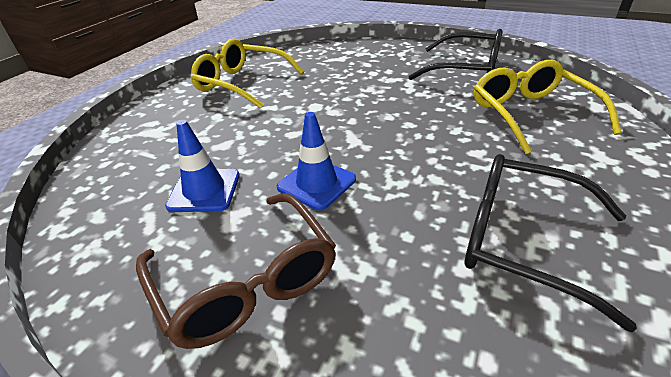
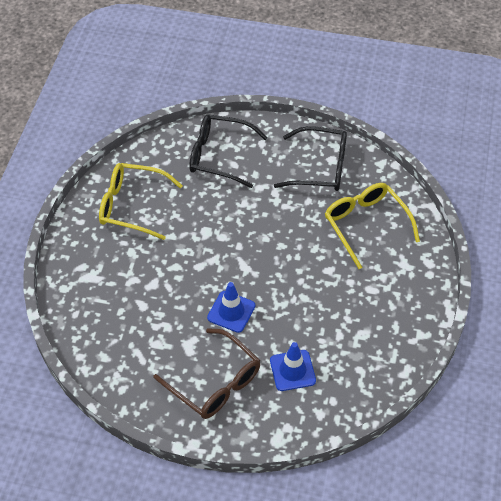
camera: 15 degrees left, 15 degrees up
blue traffic cone [165,120,240,212] -> blue traffic cone moved to [270,342,316,391]
black glasses [465,154,637,332] -> black glasses moved to [189,115,268,188]

